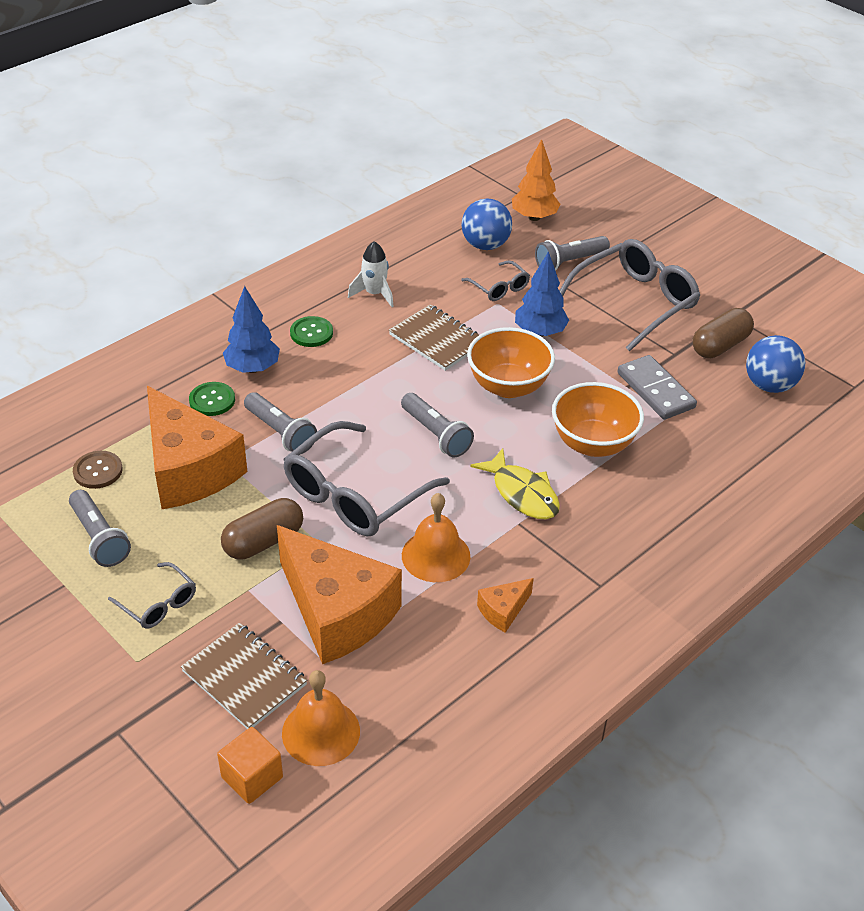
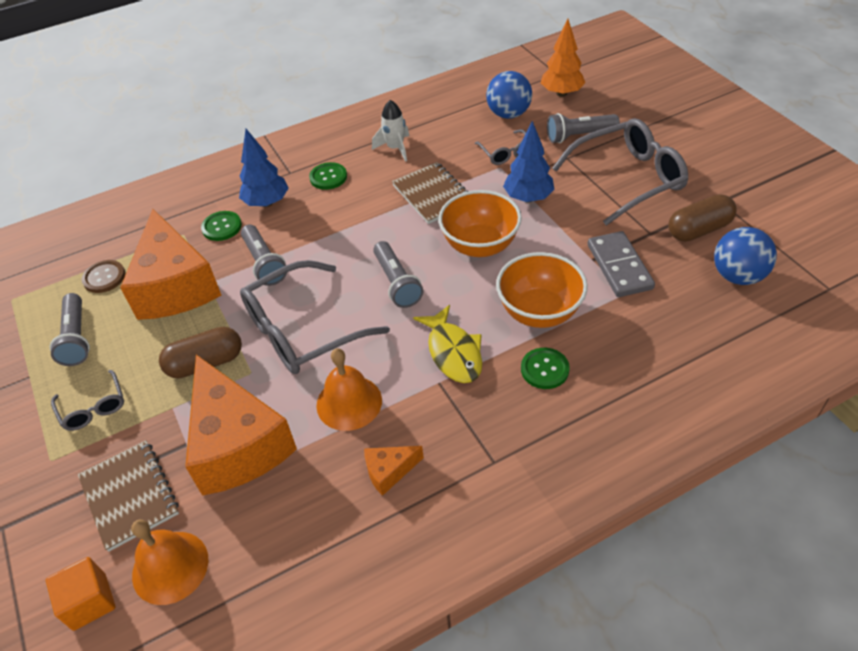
camera: 20 degrees right, 5 degrees up
none -> green button [521,348,570,389]

